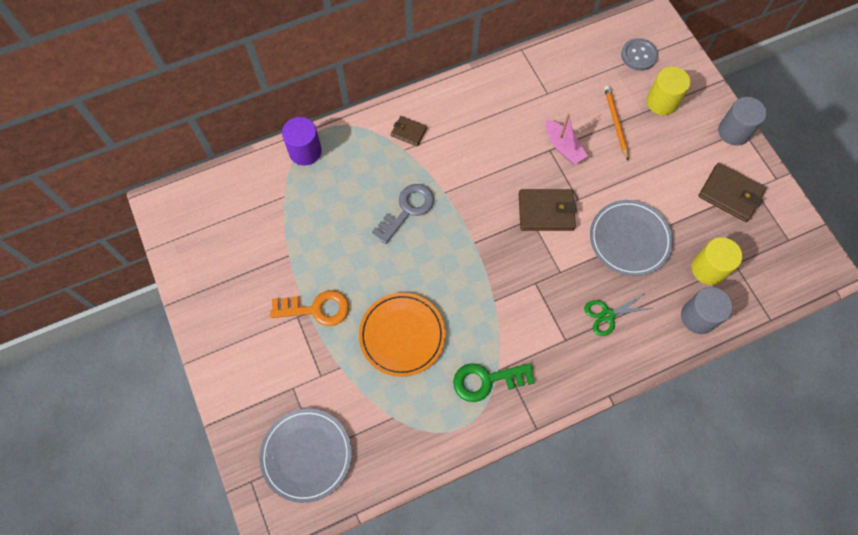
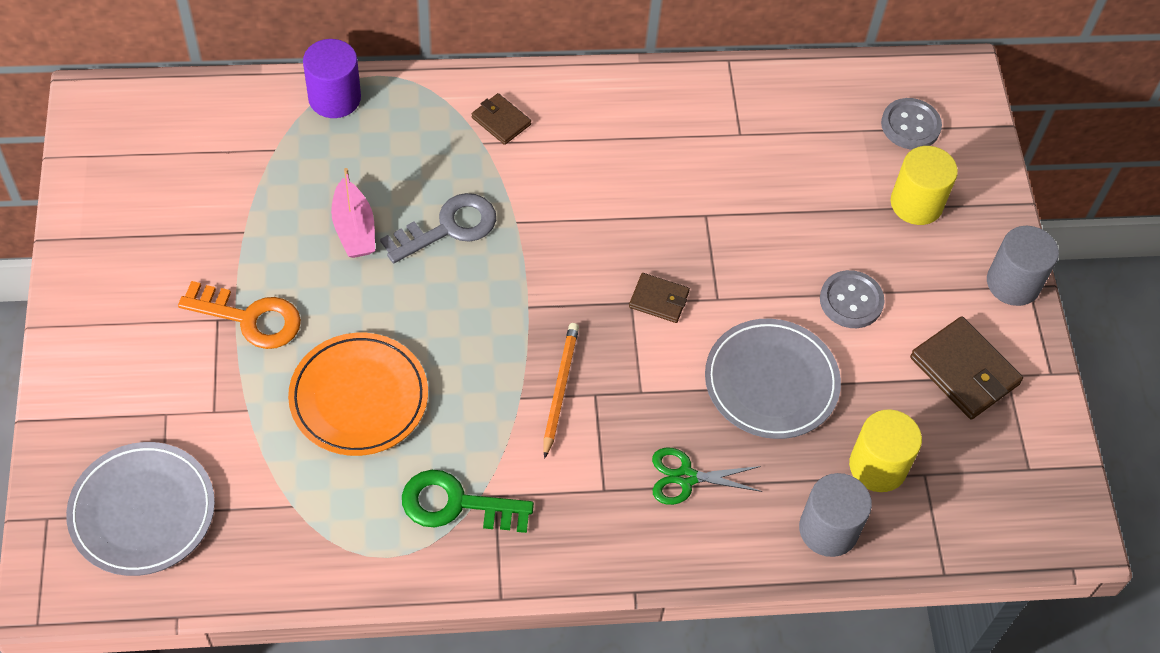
camera: 15 degrees right, 10 degrees down
brown wallet [519,189,577,231] -> brown wallet [629,273,690,323], size x0.58
pink boat [545,113,588,164] -> pink boat moved to [331,168,375,258]
orange pencil [604,85,629,161] -> orange pencil moved to [543,323,579,459]
none -> grey button [820,270,885,328]

